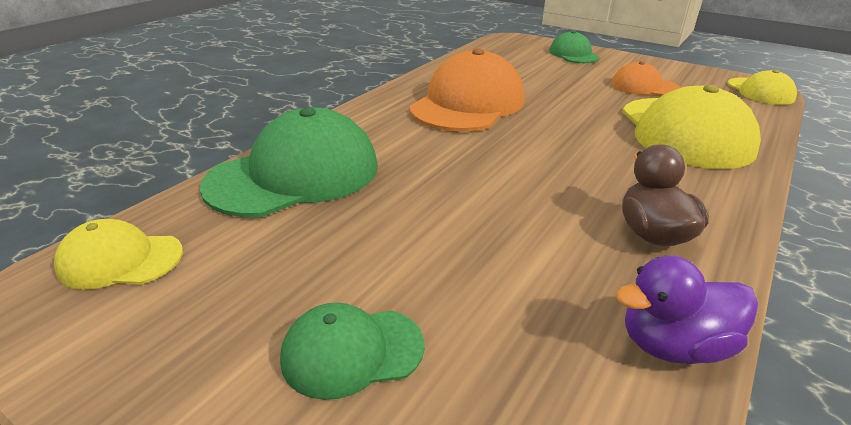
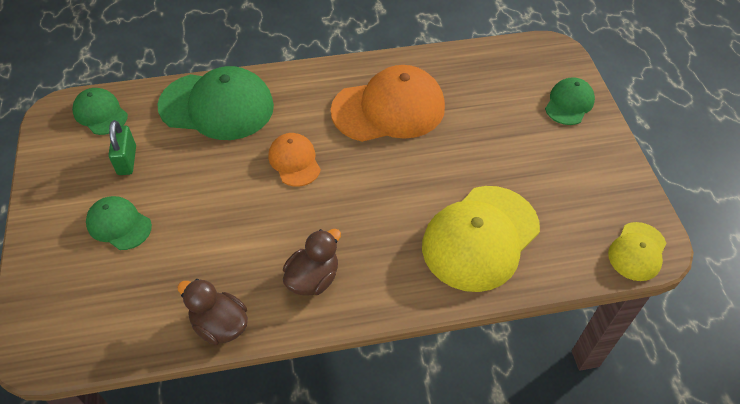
camera: 45 degrees right, 20 degrees up
yellow cap [54,219,183,290] -> green cap [72,88,128,135]
orange cap [611,61,681,96] -> orange cap moved to [268,133,321,187]
purple duck [616,255,758,364] -> brown duck [177,279,248,345]
none -> green padlock [109,120,136,175]

